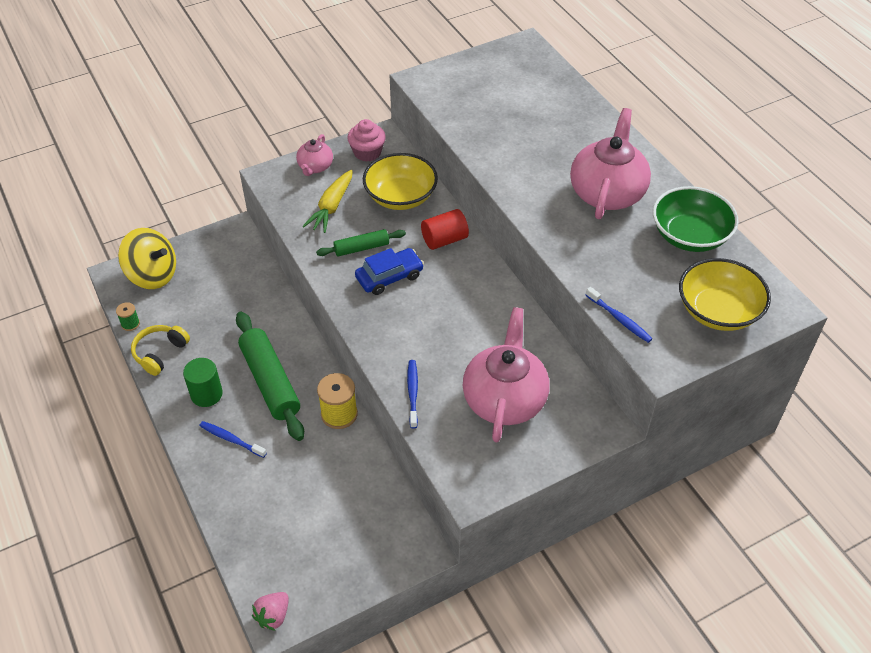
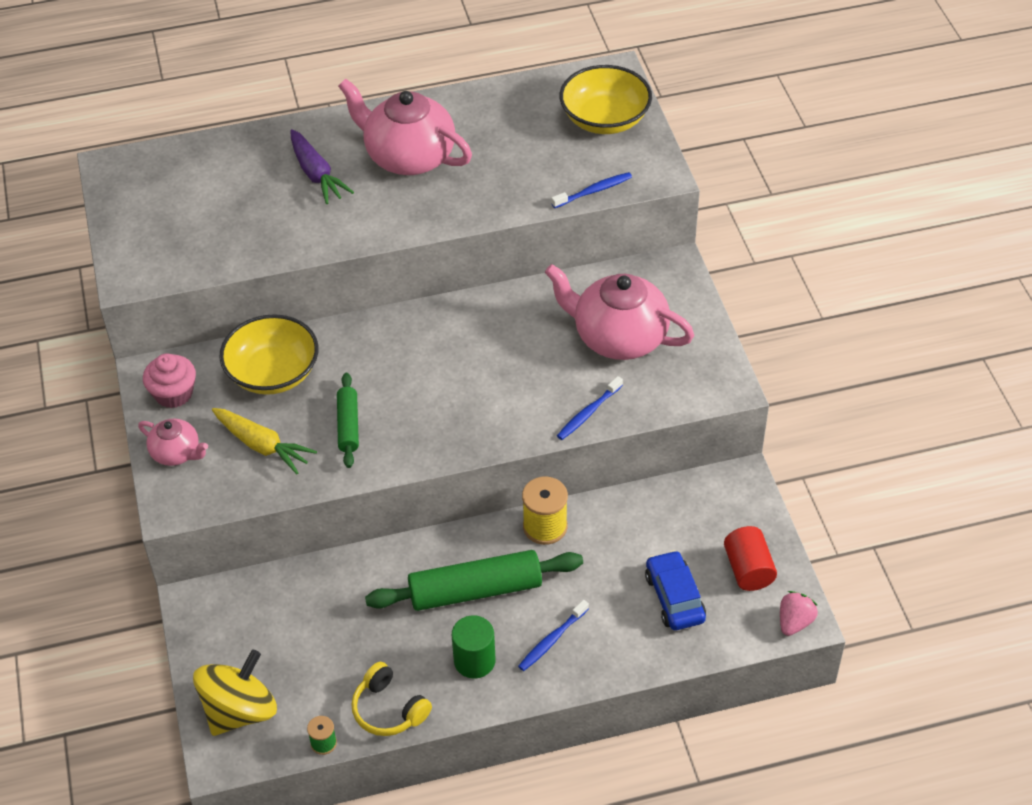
camera: 75 degrees left, 0 degrees up
pink strawberry [252,592,289,631] -> pink strawberry turned 105 degrees counterclockwise [780,591,818,636]
blue car [355,248,424,295] -> blue car moved to [645,550,706,630]
blue toothbrush [407,360,418,428] -> blue toothbrush turned 60 degrees counterclockwise [557,376,623,440]
red cylinder [421,209,469,250] -> red cylinder moved to [724,526,777,591]
green bowl [653,186,739,252] -> none
none -> purple carrot [290,129,354,204]

